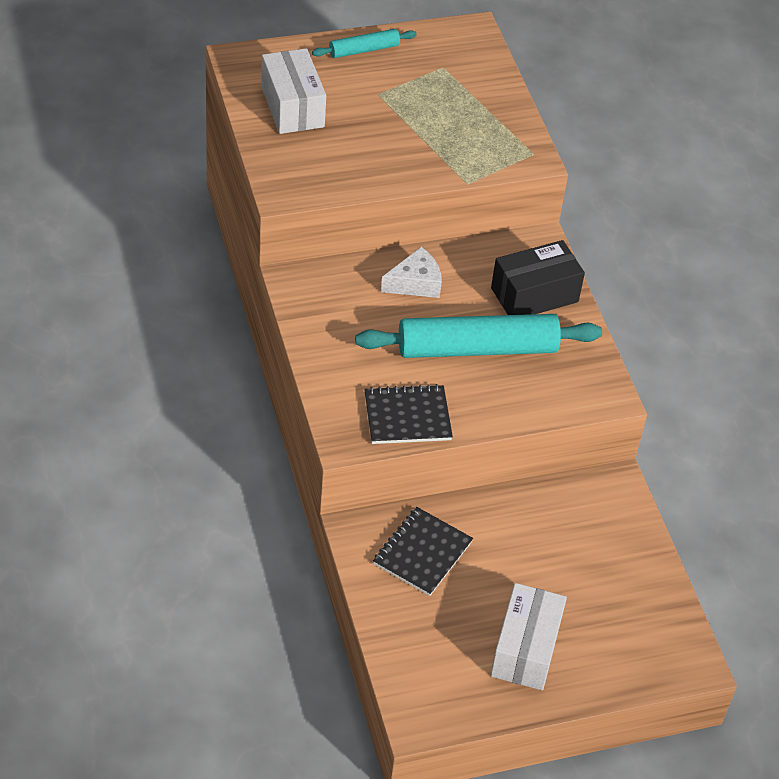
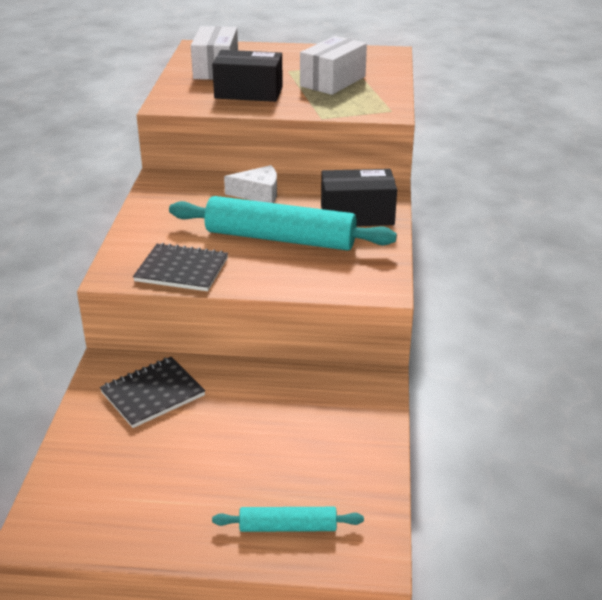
camera: 25 degrees right, 15 degrees down
turquoise rolling pin [312,29,417,58] -> turquoise rolling pin moved to [212,507,364,532]
white box [491,583,567,690] -> white box moved to [300,36,367,95]
none -> black box [212,50,283,102]

